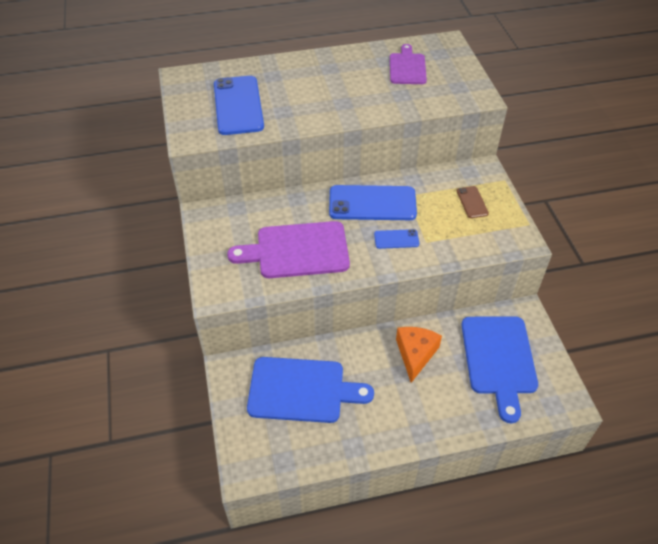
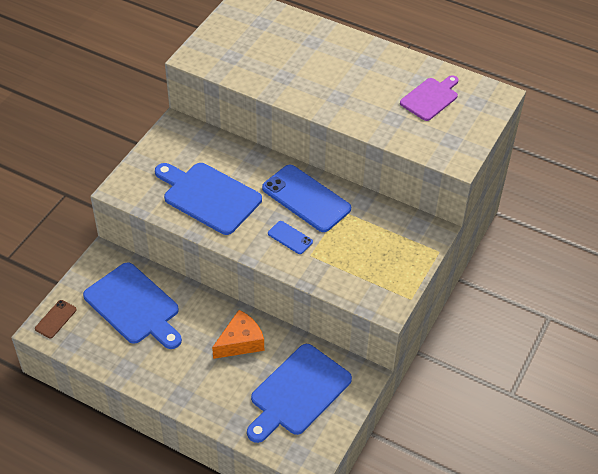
camera: 40 degrees right, 0 degrees up
blue phone [214,76,264,135] -> none
purple cutting board [227,221,350,278] -> blue cutting board [155,163,262,235]
brown phone [457,186,489,218] -> brown phone moved to [35,300,77,338]

